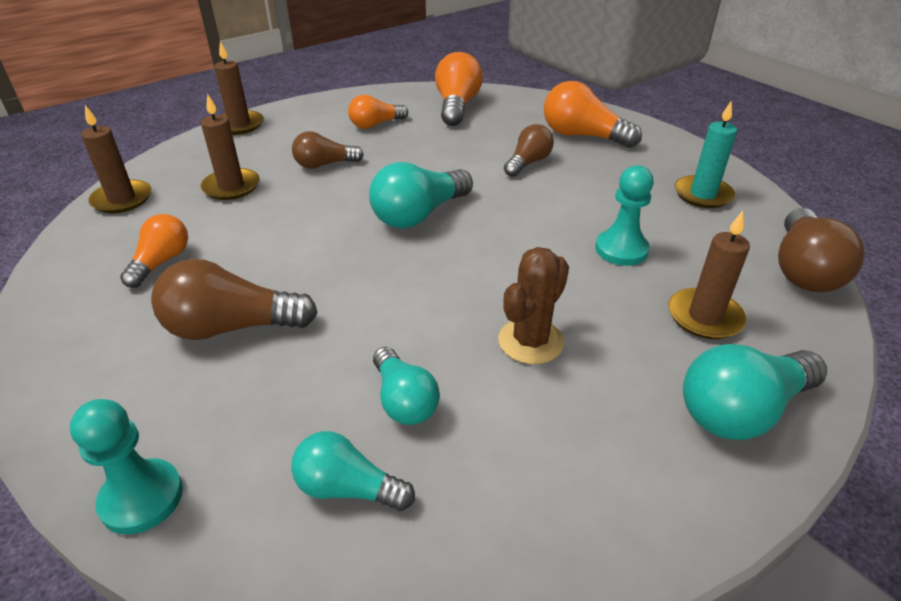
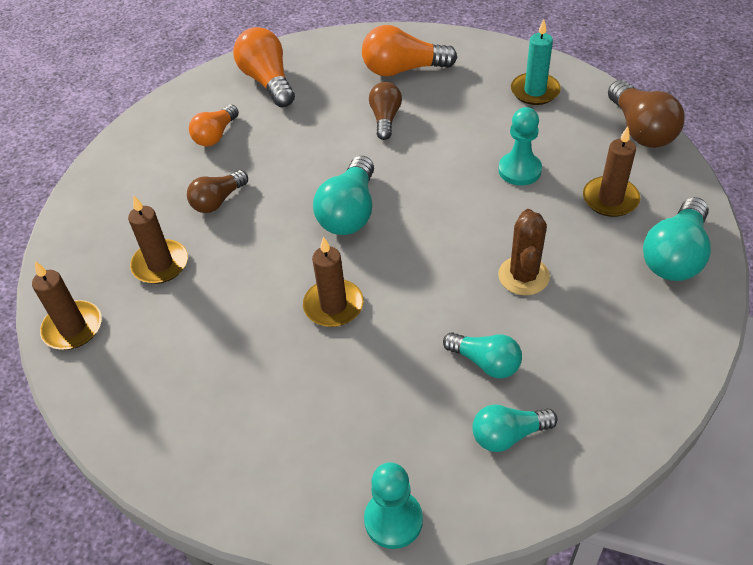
camera: 30 degrees left, 10 degrees up
orange light bulb [120,214,188,288] -> none
brown light bulb [151,259,318,340] -> none
brown candle [214,41,264,135] -> brown candle moved to [303,237,364,327]

